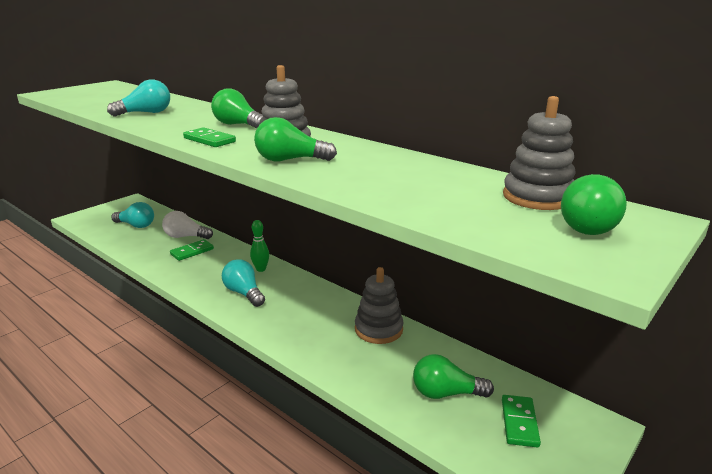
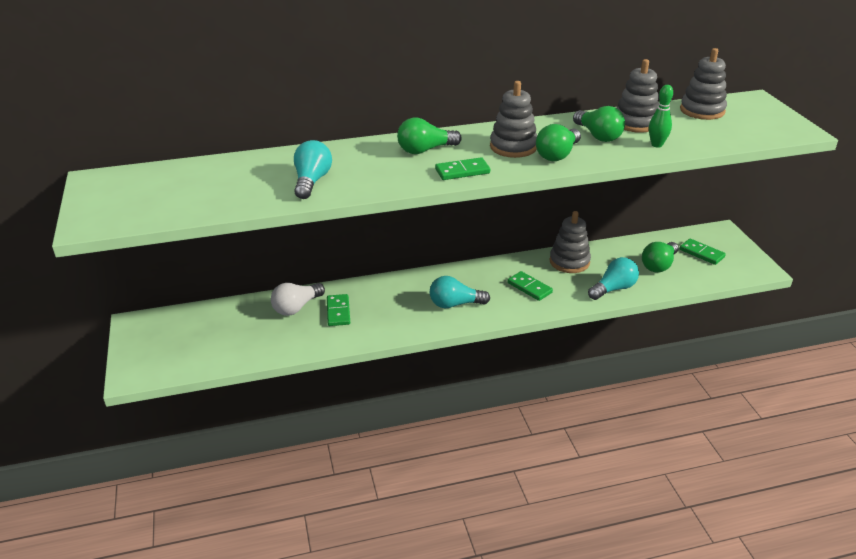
camera: 55 degrees left, 10 degrees up
turquoise light bulb [111,202,154,228] -> turquoise light bulb moved to [588,257,639,300]
green bowling pin [250,220,269,272] -> green bowling pin moved to [649,85,673,148]
green light bulb [561,174,627,235] -> green light bulb moved to [573,106,625,142]
none -> green domino [507,271,553,301]
none -> grey stacking toy [617,59,659,133]

